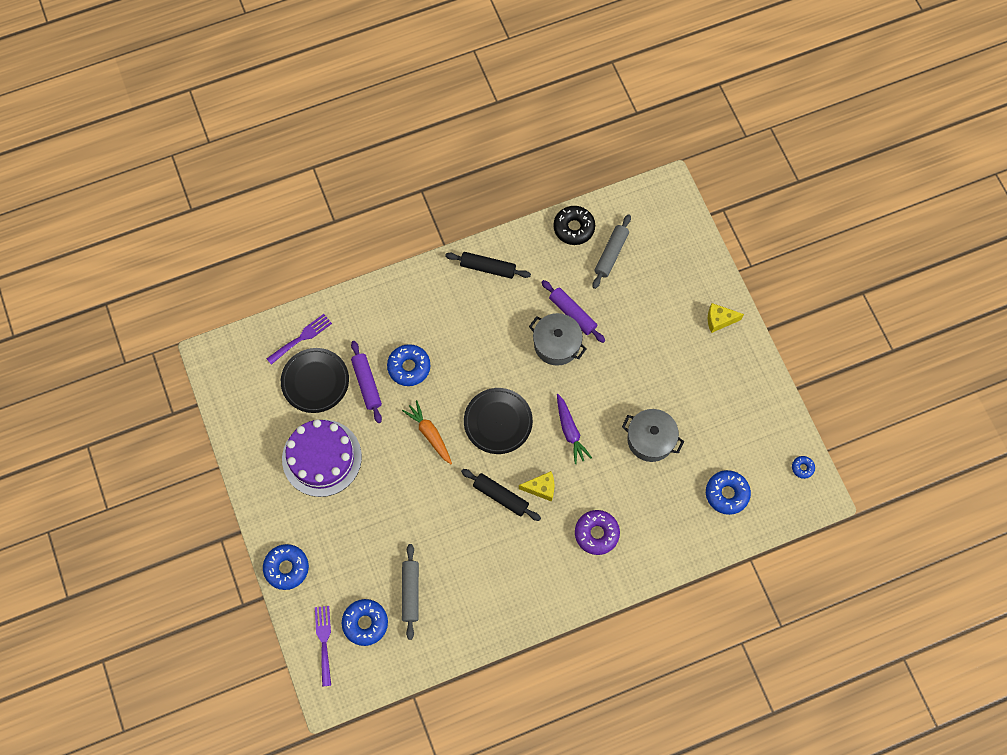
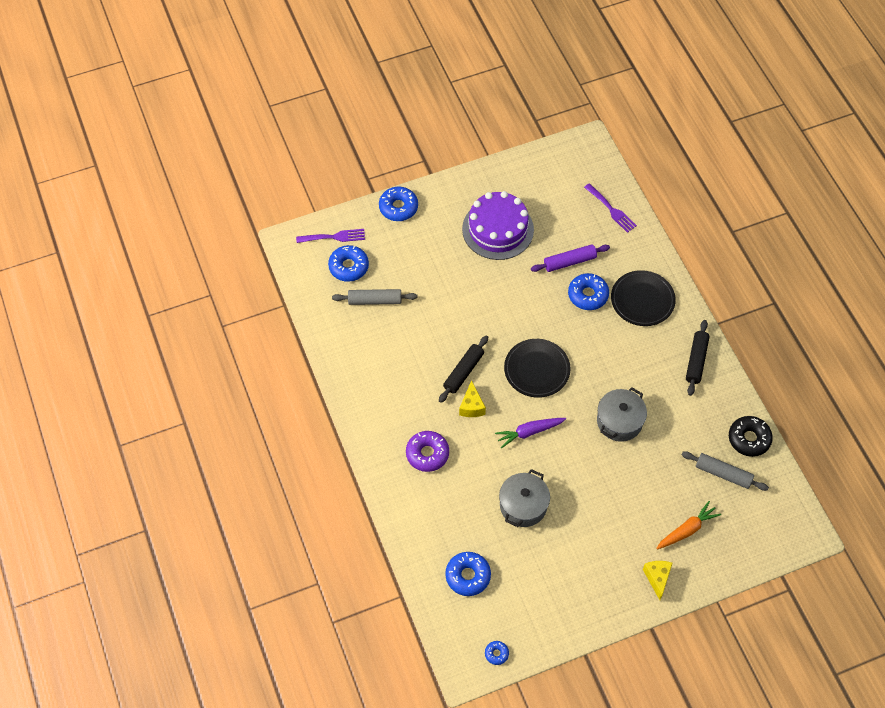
camera: 90 degrees right, 10 degrees down
black plate [281,348,349,413] -> black plate moved to [611,270,676,326]
orange carrot [402,400,452,464] -> orange carrot moved to [656,501,721,550]
purple rolling pin [541,280,605,343] -> none

